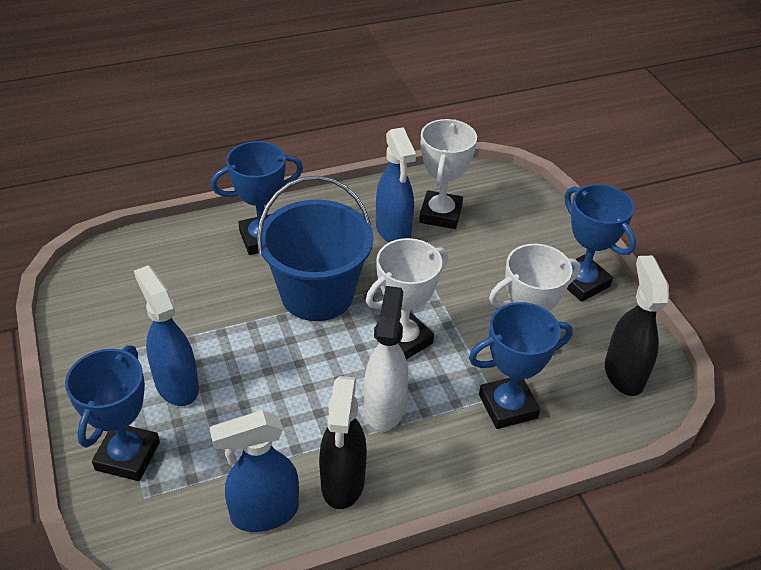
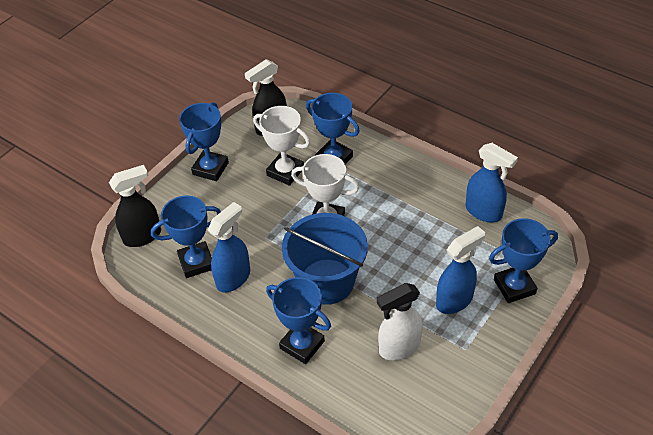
camera: 120 degrees left, 5 degrees up
blue spray bottle [134,265,199,406] -> blue spray bottle turned 150 degrees counterclockwise [436,226,485,314]
black spray bottle [319,376,367,509] -> black spray bottle moved to [109,165,161,247]
white spray bottle [364,286,408,431] -> white spray bottle moved to [376,283,423,360]
white trophy [419,119,477,229] -> blue trophy [151,195,221,278]

